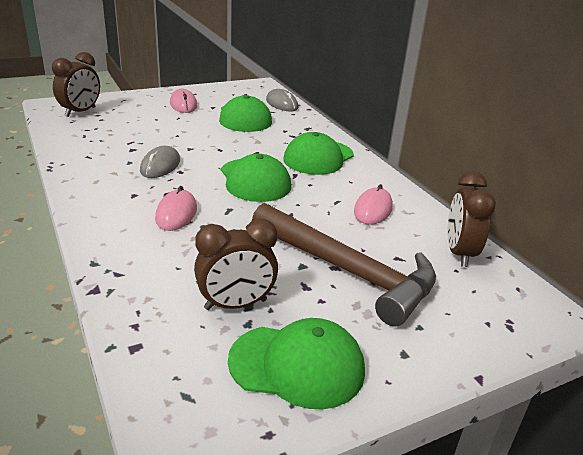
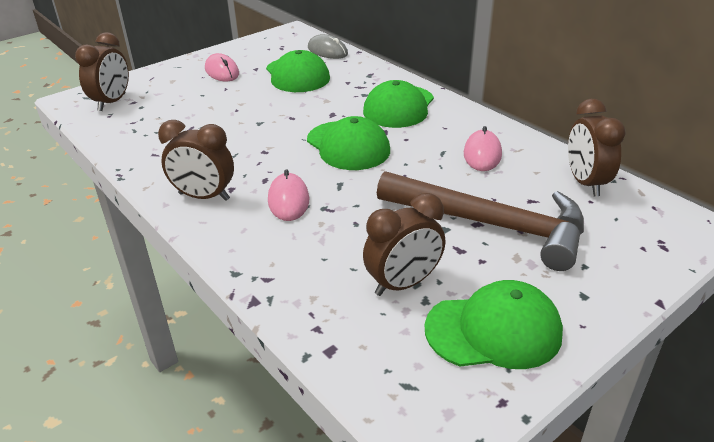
camera: 10 degrees left, 5 degrees up
grey mouse [140,146,180,178] -> none
none -> brown clock [158,120,234,201]

